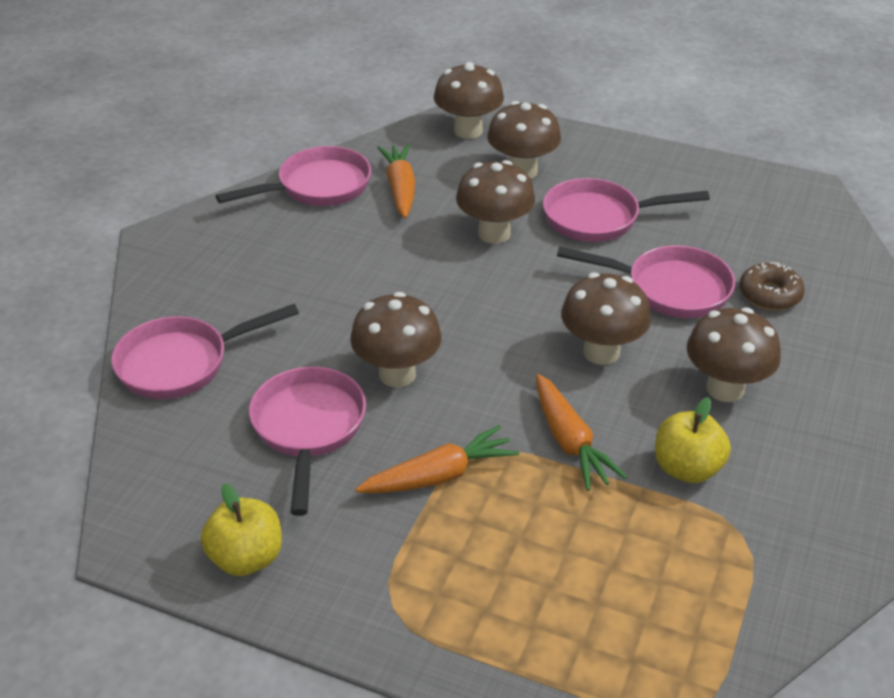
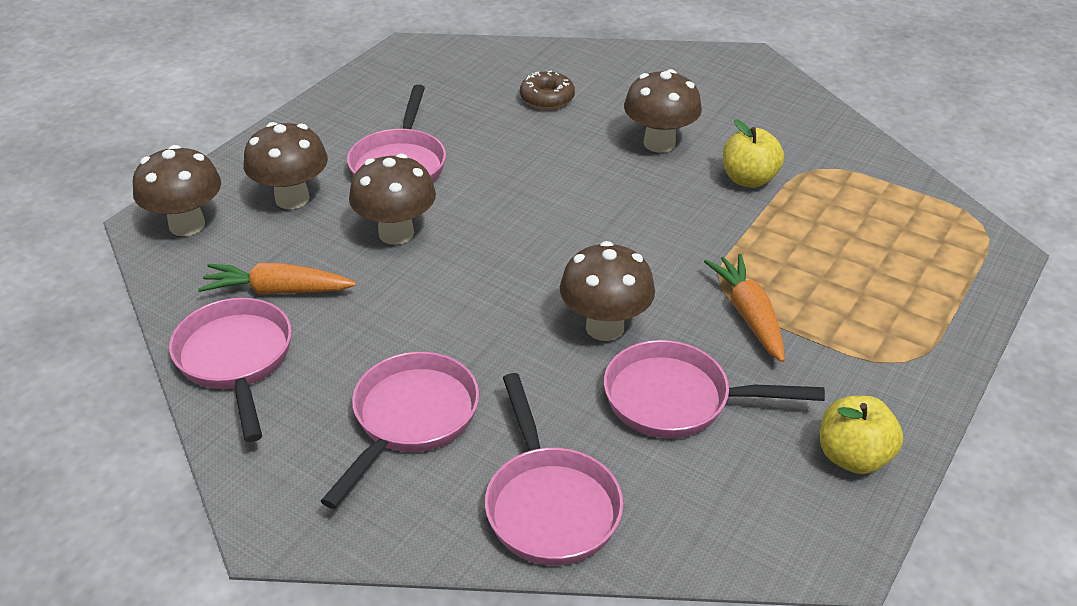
camera: 80 degrees left, 0 degrees up
orange carrot [536,374,627,491] -> none
pink pan [557,246,735,318] -> pink pan moved to [321,352,479,509]
brown mushroom [561,272,651,365] -> none

